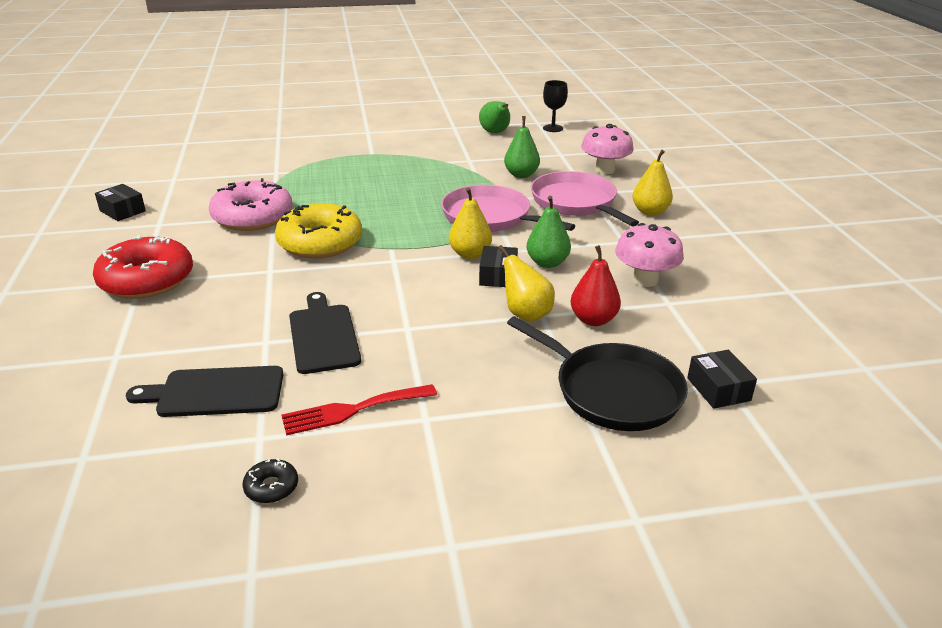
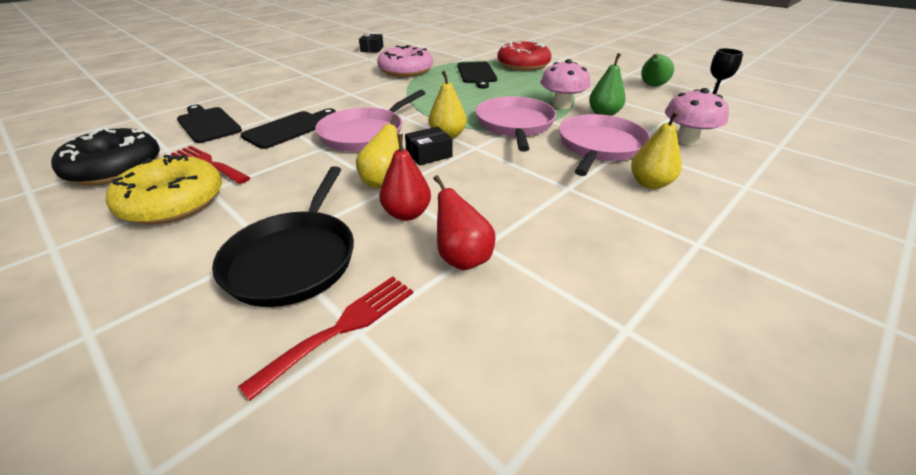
camera: 55 degrees right, 5 degrees up
red donut [93,234,193,299] -> red donut moved to [497,41,551,71]
black donut [242,458,298,503] -> black donut [51,127,160,186], size x2.44
yellow donut [275,203,362,259] -> yellow donut moved to [106,155,222,224]
green pear [527,196,571,268] -> none
pink mushroom [615,223,684,287] -> pink mushroom moved to [540,59,590,109]
black box [687,350,757,409] -> red fork [238,276,413,401]
none -> pink pan [315,90,425,152]
none -> red pear [433,175,496,270]
none -> black cutting board [457,62,497,89]

